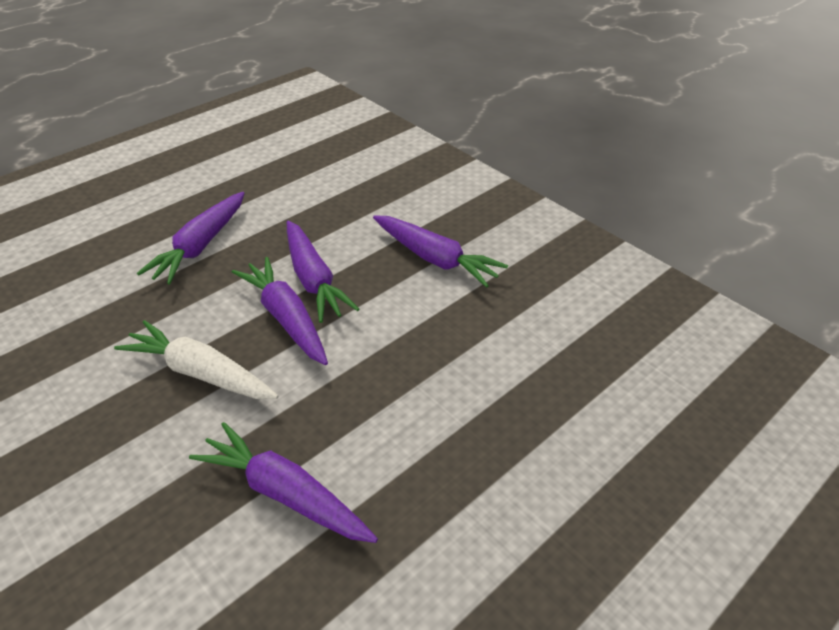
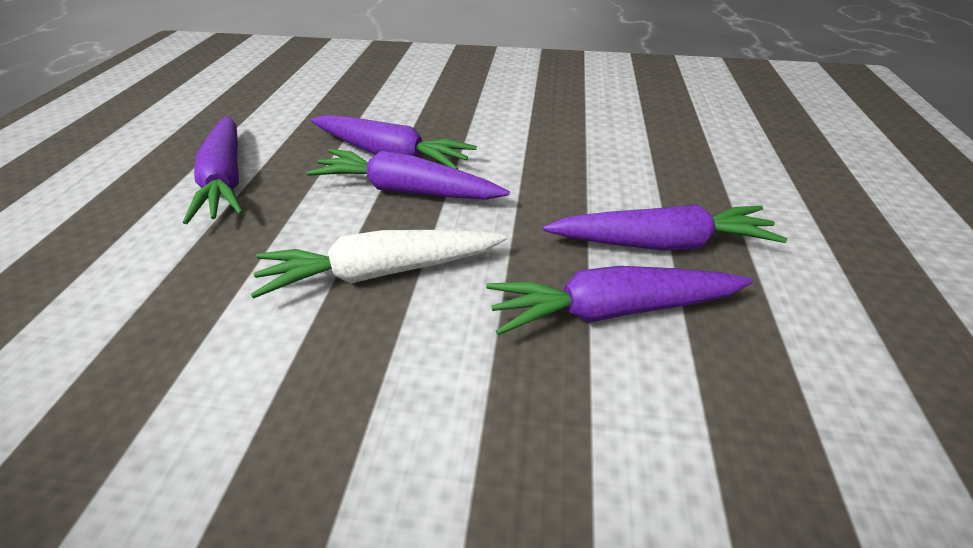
camera: 40 degrees left, 0 degrees up
purple carrot [373,215,508,288] -> purple carrot moved to [543,205,787,250]

